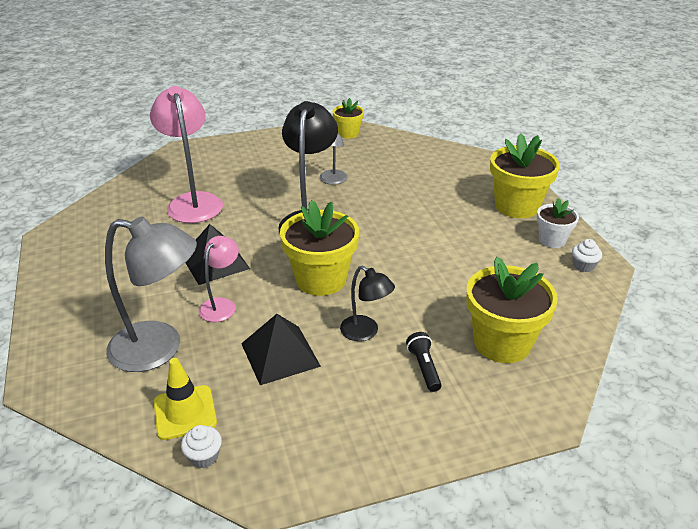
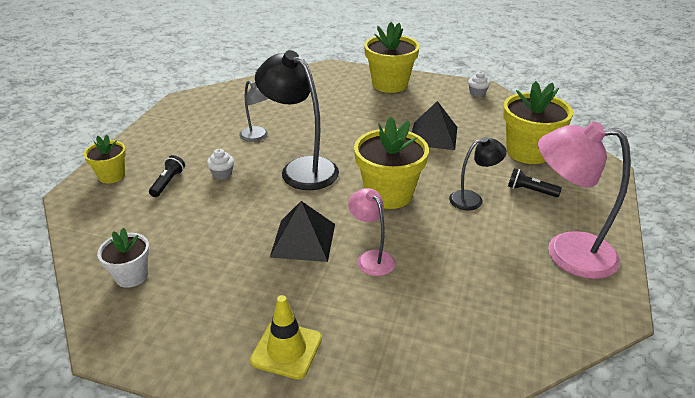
camera: 55 degrees left, 0 degrees up
grey lamp [105,217,197,372] -> none
pink lamp [150,86,223,223] -> pink lamp moved to [538,121,631,279]
yellow traffic cone [154,358,217,440] -> yellow traffic cone moved to [250,295,322,379]
white cupcake [181,425,222,468] -> white cupcake moved to [207,149,234,180]
black pyramid [241,314,321,385] -> black pyramid moved to [412,101,457,150]
yellow flower pot [333,98,364,139] -> yellow flower pot moved to [84,135,126,183]
white flower pot [537,198,579,248] -> white flower pot moved to [97,228,150,288]
none -> black flashlight [149,155,185,197]

